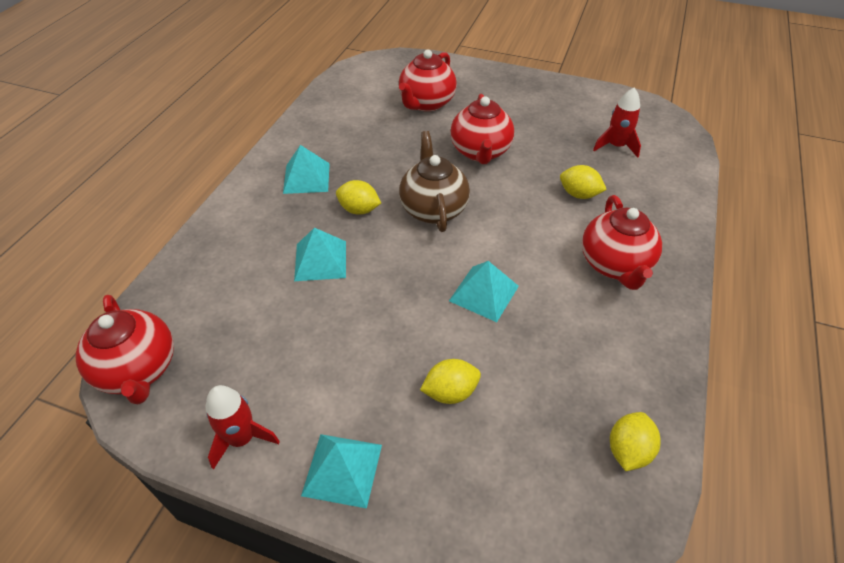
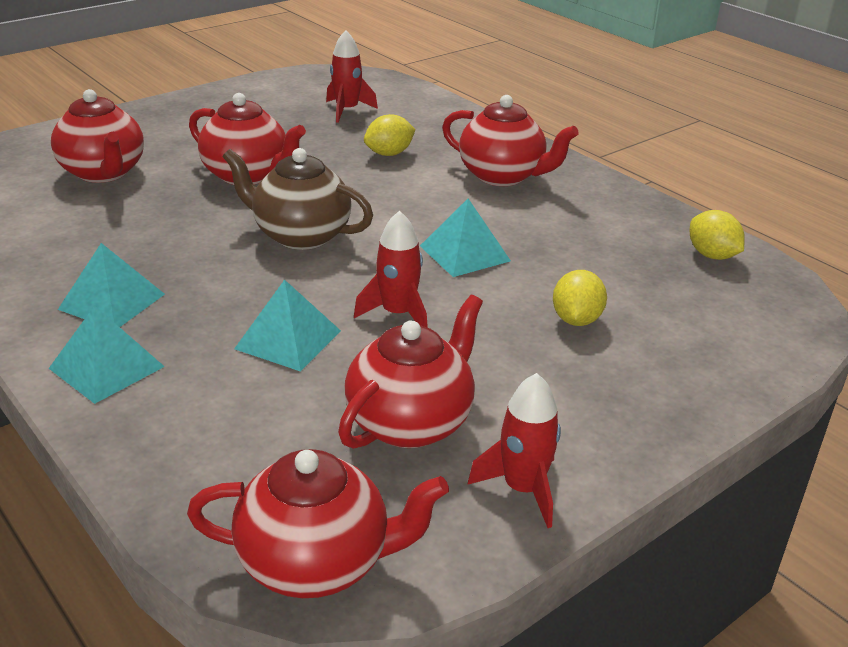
camera: 60 degrees left, 15 degrees down
turquoise pyramid [301,434,382,509] -> turquoise pyramid moved to [48,306,165,404]
yellow lemon [336,180,381,214] -> none
none -> red teapot [338,295,483,449]
none -> red rocket [354,210,428,328]

